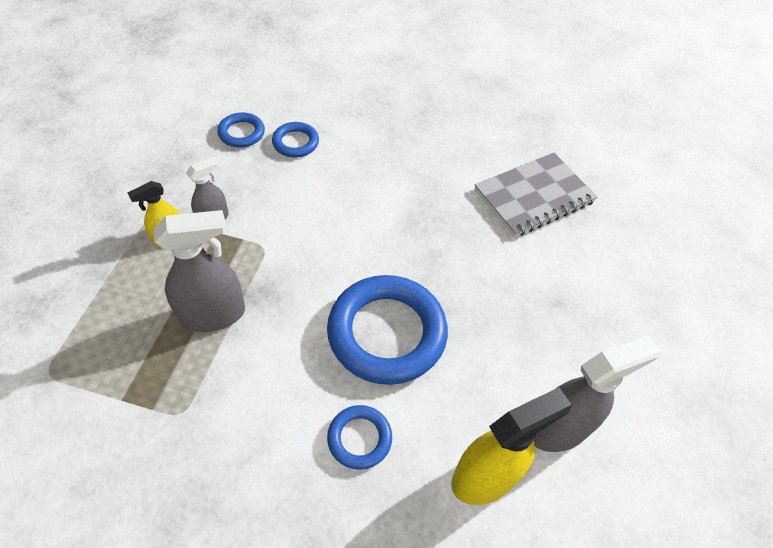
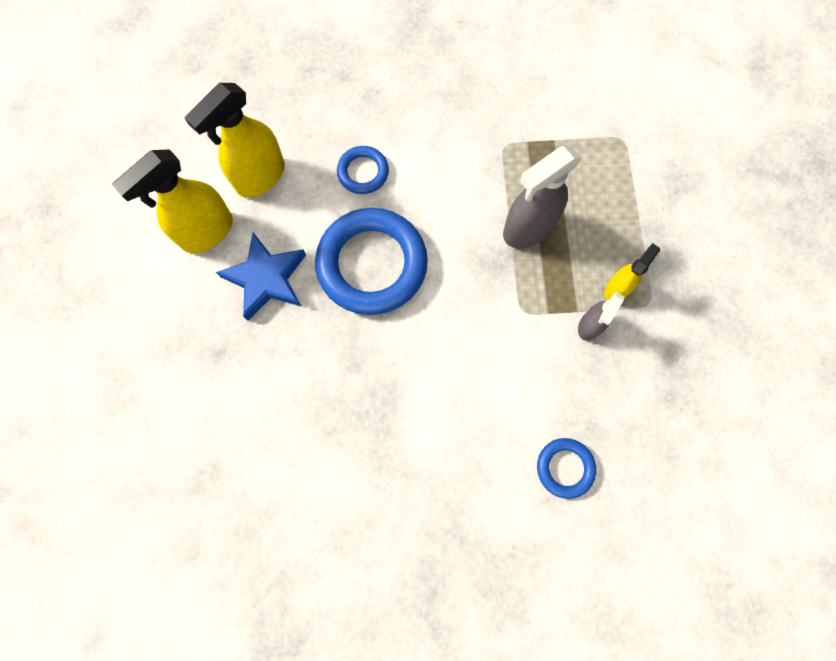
camera: 165 degrees right, 20 degrees up
blue ring [217,112,265,148] -> none
grey notebook [475,153,597,237] -> none
grey spray bottle [534,335,660,452] -> yellow spray bottle [112,149,233,253]
none -> blue star [216,232,306,321]

